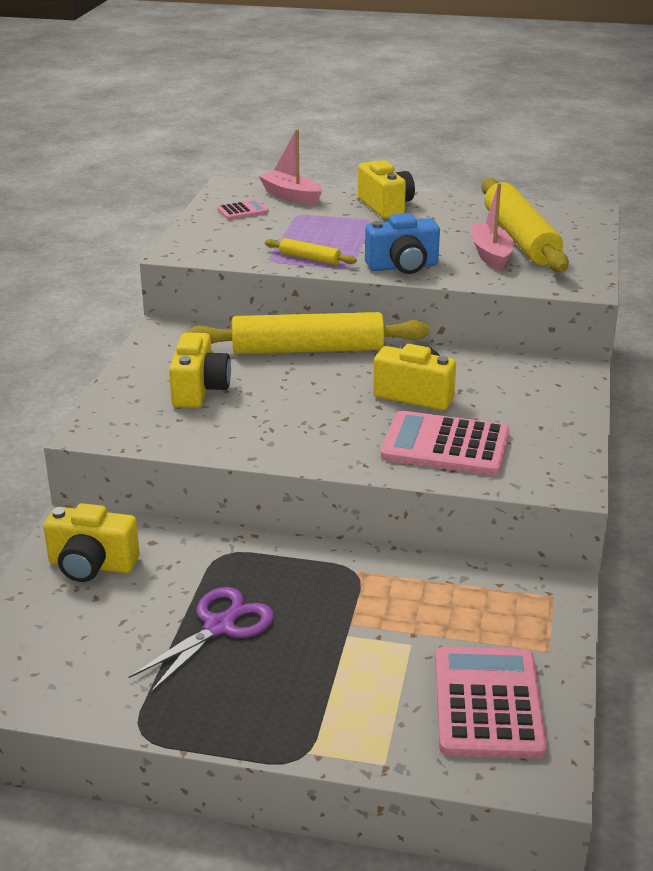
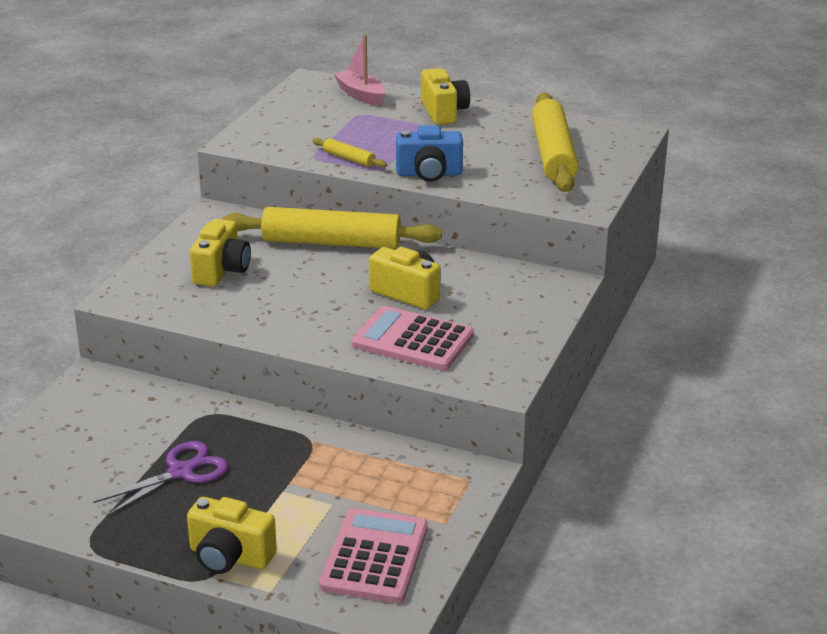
camera: 10 degrees right, 0 degrees up
yellow camera [44,503,140,582] -> yellow camera moved to [187,497,277,574]
pink calculator [217,200,269,220] -> none
pink boat [471,183,514,271] -> none

